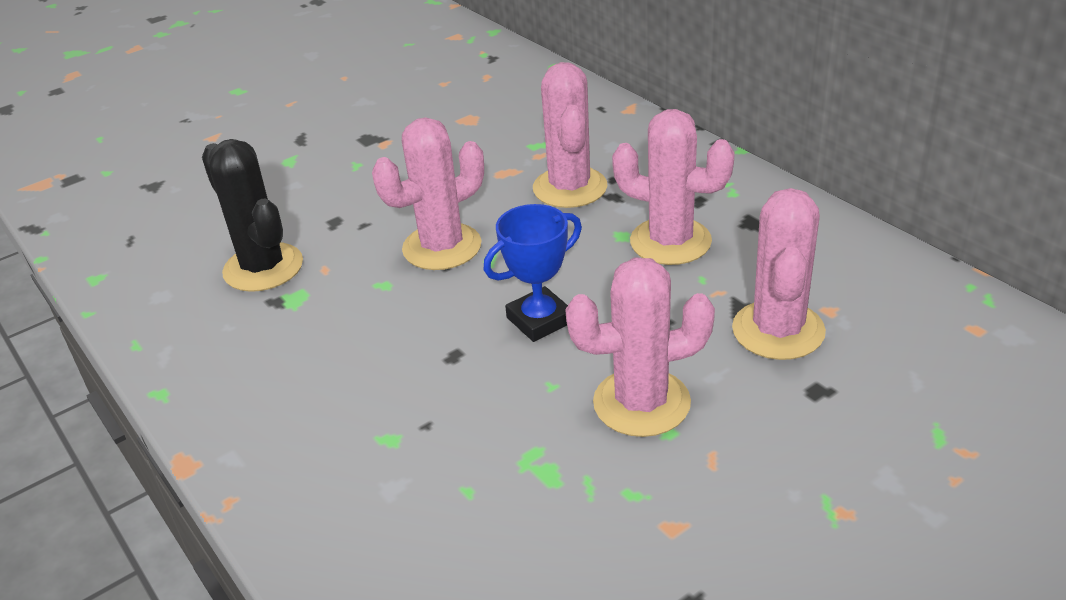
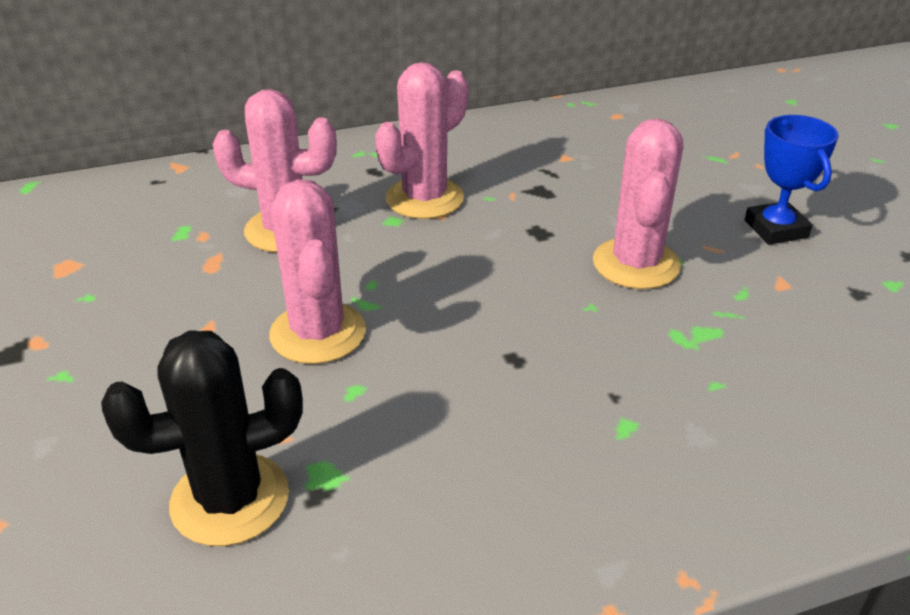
camera: 75 degrees left, 0 degrees up
blue trophy [483,204,582,342] -> blue trophy moved to [745,115,839,245]
pink cactus [732,188,826,360] -> none

